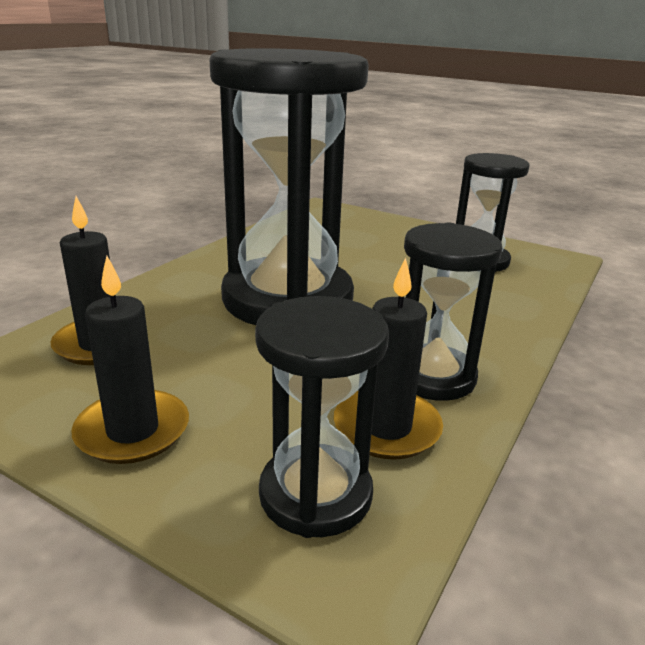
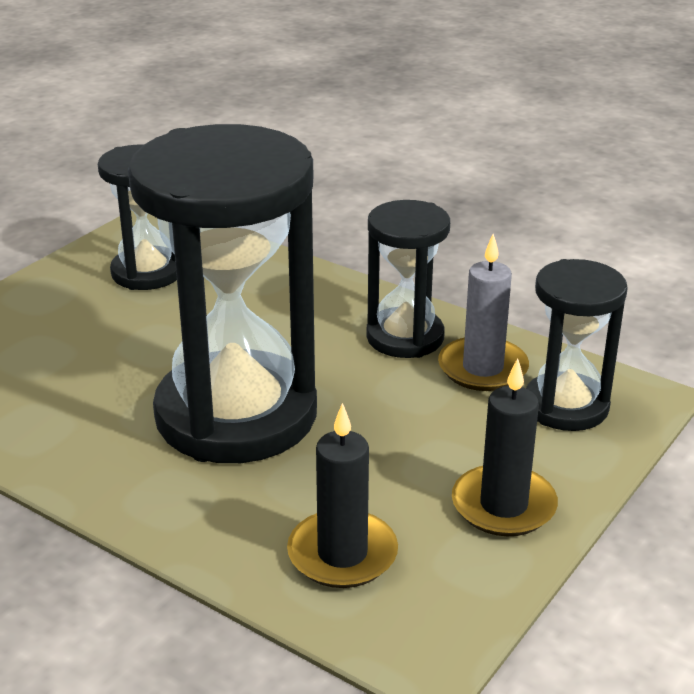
camera: 85 degrees left, 5 degrees up
black candle [334,257,443,460] -> grey candle [438,234,529,391]

